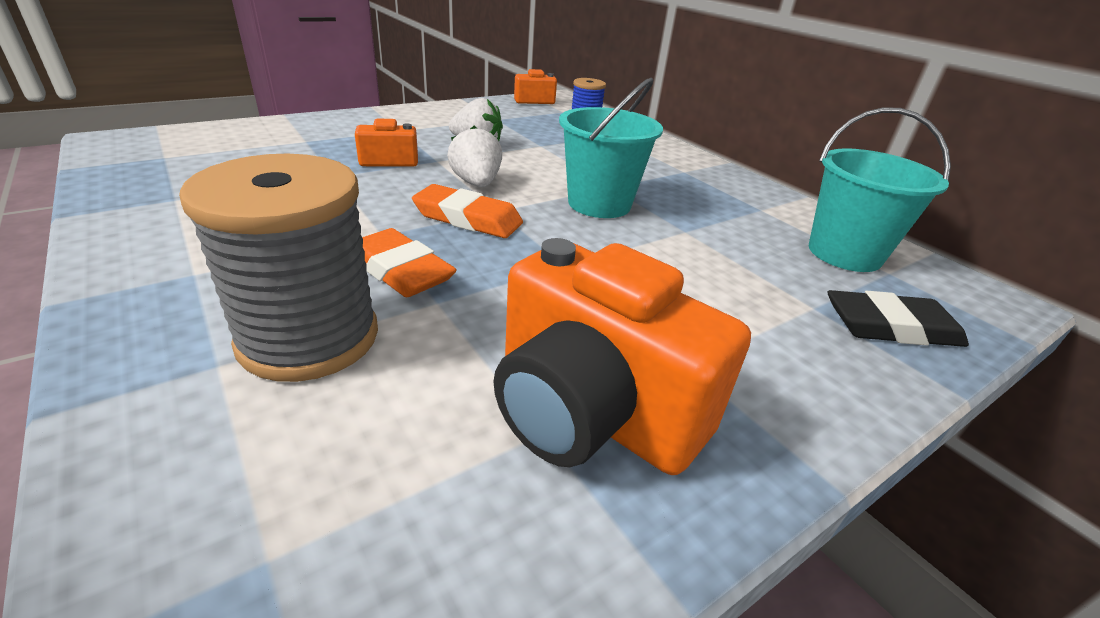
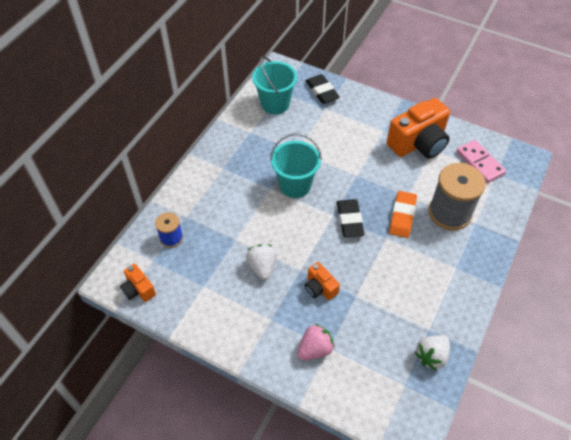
camera: 115 degrees left, 20 degrees up
orange eraser [412,184,523,238] -> black eraser [337,199,365,237]
white strawberry [447,126,502,187] -> white strawberry moved to [415,335,450,371]
orange camera [493,238,751,475] -> orange camera turned 45 degrees clockwise [387,98,450,159]
none -> pink strawberry [297,324,335,360]
none -> pink domino [456,140,506,183]

